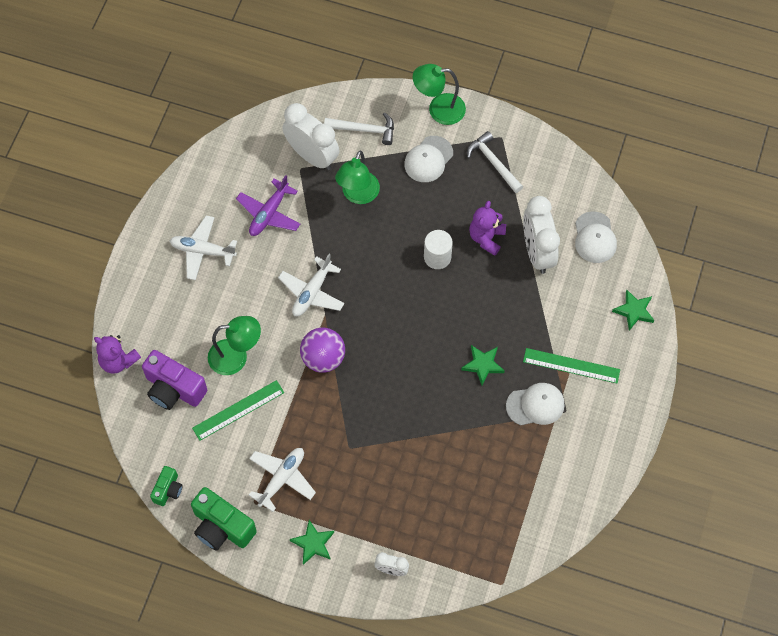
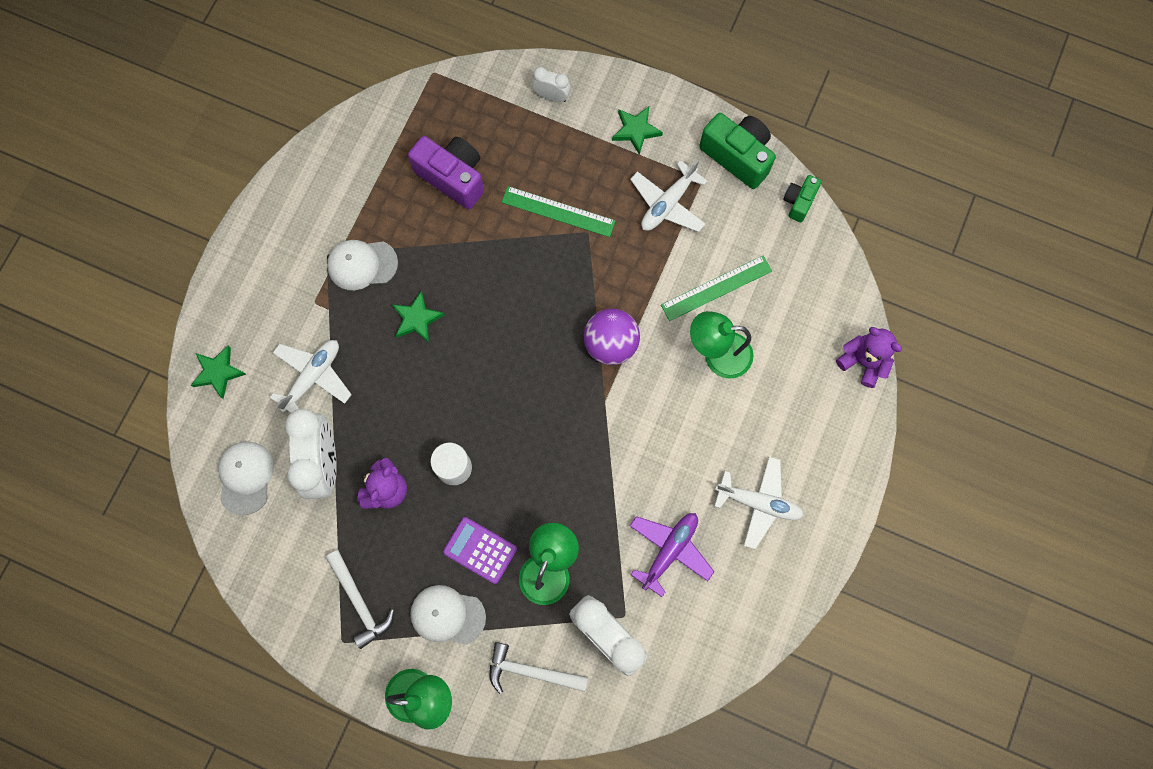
camera: 175 degrees left, 10 degrees up
purple camera [142,350,207,410] -> purple camera moved to [408,136,484,209]
white plane [278,254,345,316] -> white plane moved to [270,340,352,413]
white cap [404,136,453,182] -> white cap turned 120 degrees counterclockwise [410,585,486,645]
green ruler [523,348,620,383] -> green ruler moved to [502,186,616,237]
none -> purple calculator [443,517,517,584]

